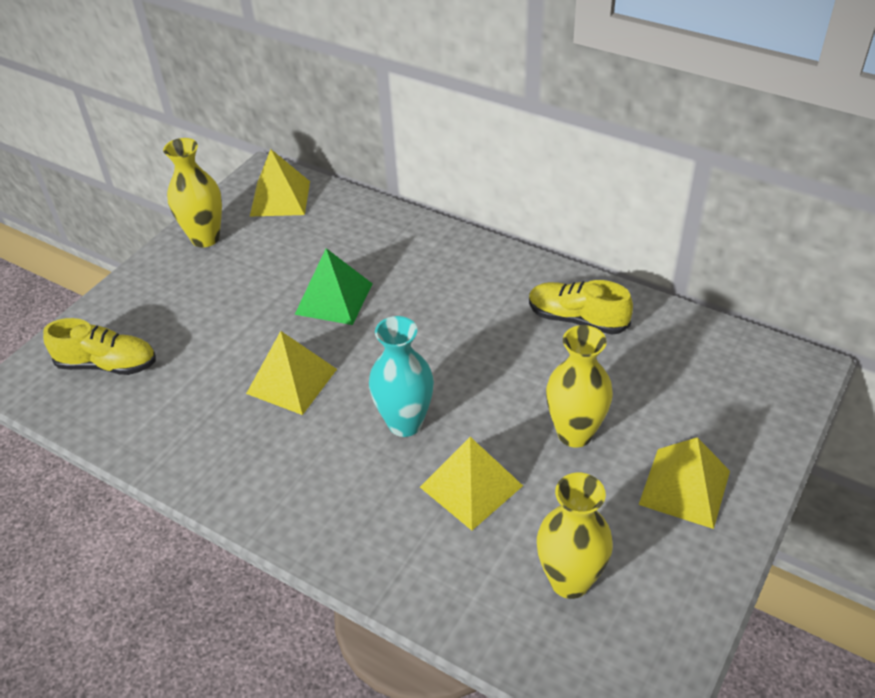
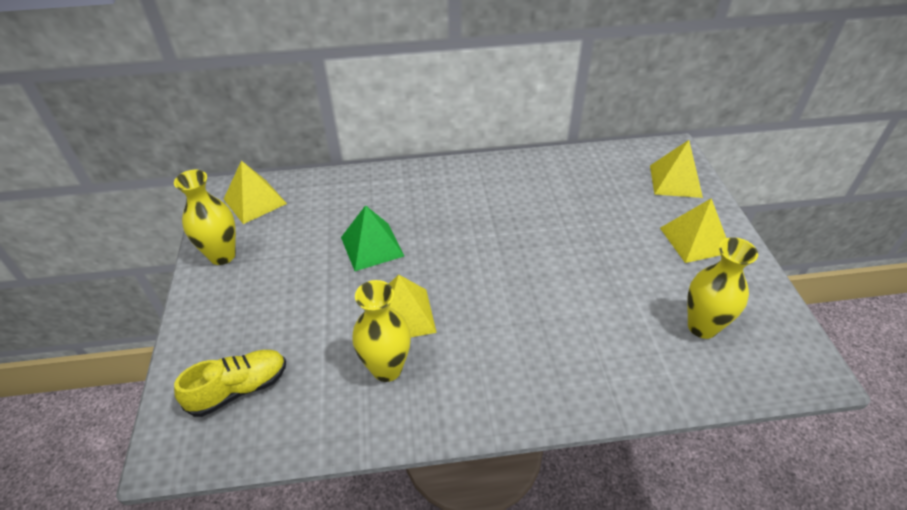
camera: 40 degrees left, 0 degrees up
turquoise vase [369,316,434,437] -> none
yellow pyramid [420,437,523,530] -> yellow pyramid moved to [650,140,703,198]
yellow shoe [529,280,633,335] -> none
yellow vase [546,325,613,448] -> yellow vase moved to [352,280,411,382]

